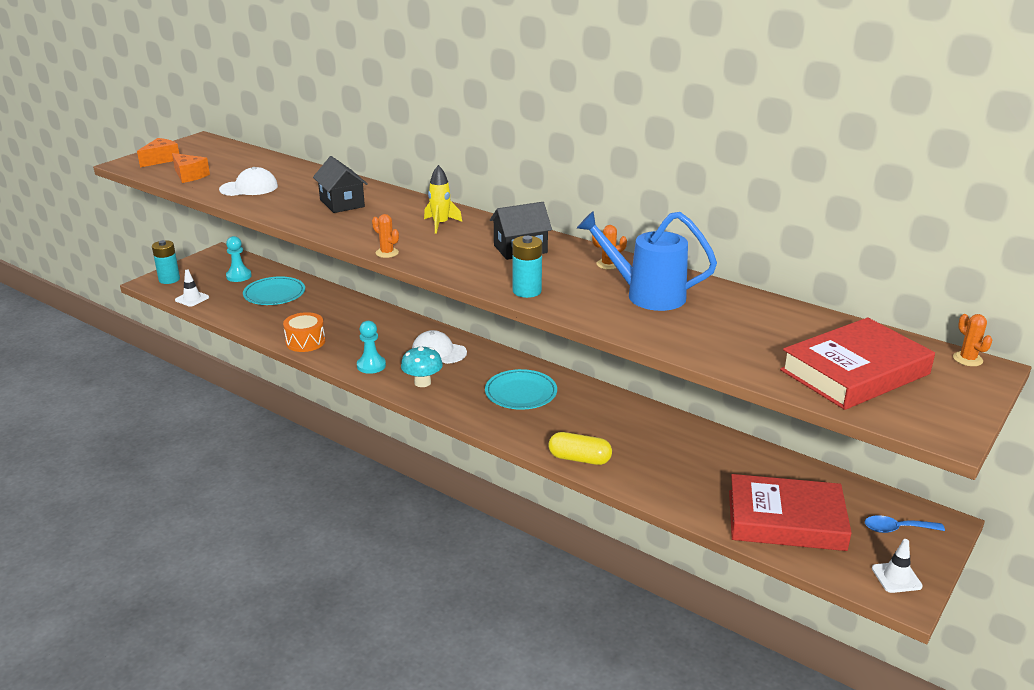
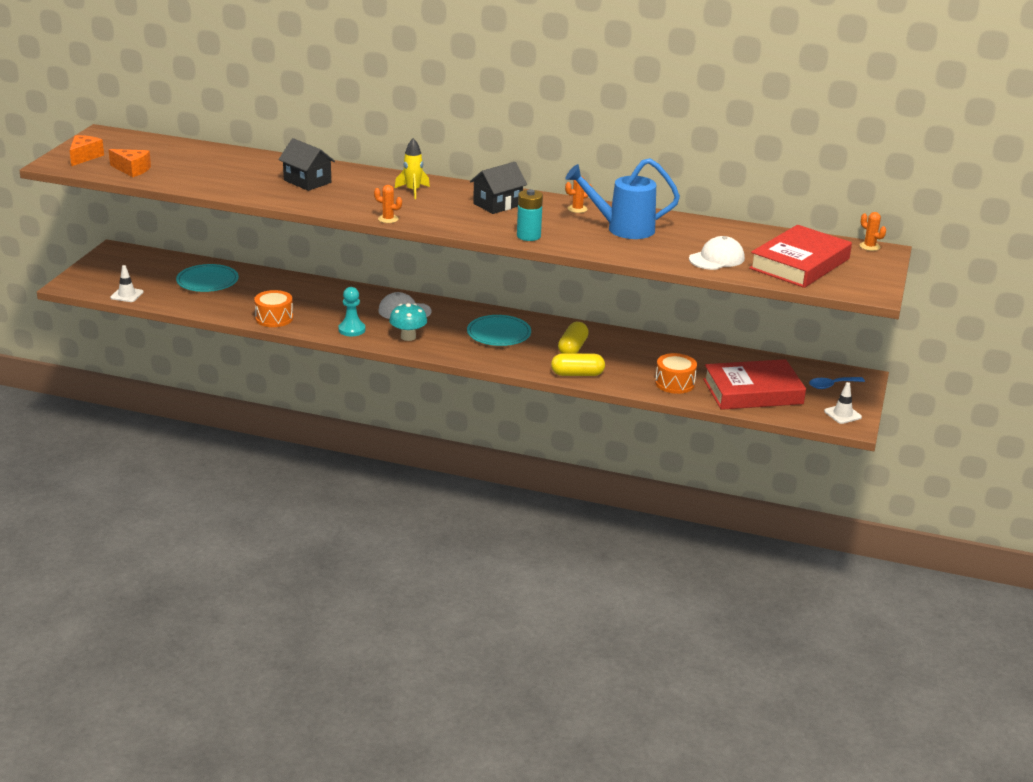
camera: 20 degrees left, 0 degrees up
turquoise battery [152,240,180,284] -> none
white cap [219,167,278,196] -> white cap moved to [689,236,745,270]
turquoise pawn [226,236,252,282] -> none
none -> yellow capsule [558,322,589,354]
none -> orange drum [655,353,697,394]

